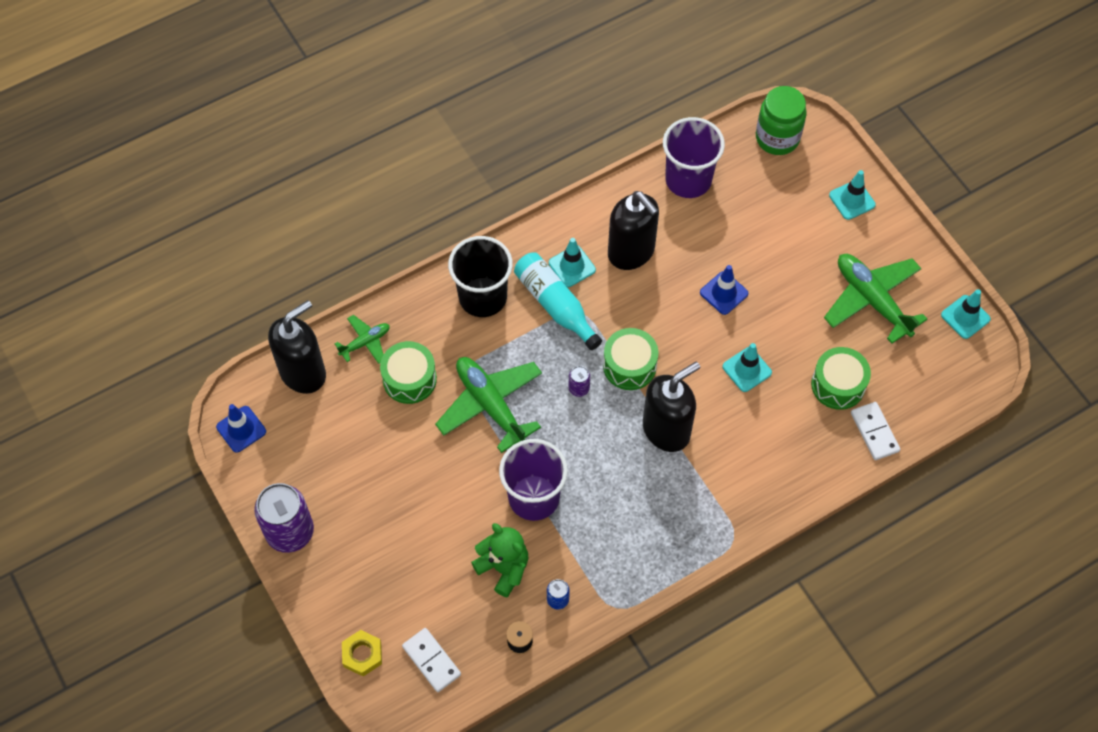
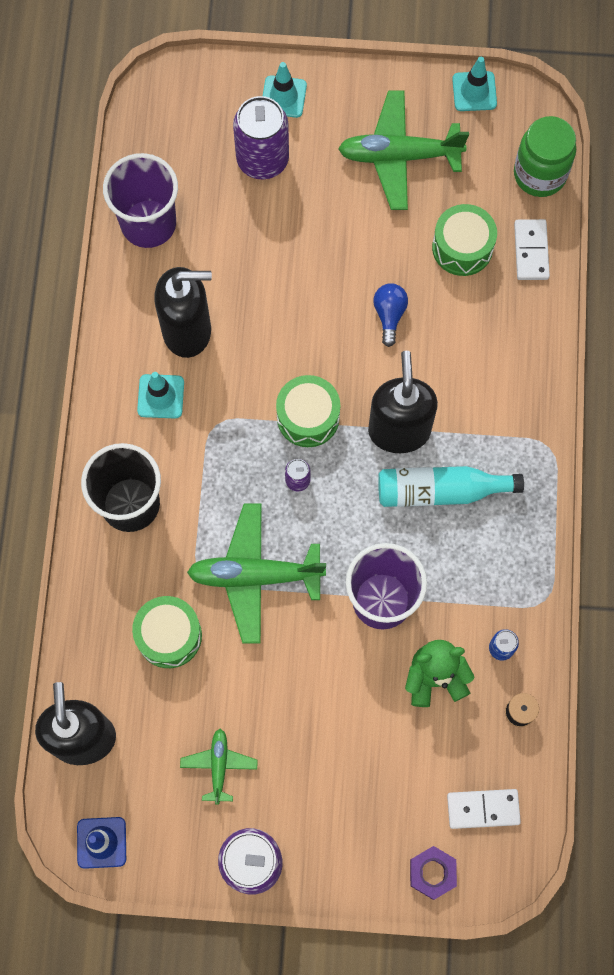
camera: 55 degrees left, 10 degrees up
green plane [335,315,390,364] -> green plane moved to [180,729,258,804]
yellow nut [342,630,382,676] -> purple nut [410,846,457,900]
turquoise bottle [514,253,602,350] -> turquoise bottle moved to [378,466,524,507]
blue traffic cone [700,265,748,315] -> none
turquoise traffic cone [722,343,772,392] -> blue light bulb [373,283,408,347]
green jar [756,86,807,155] -> green jar moved to [514,116,576,197]
white domino [851,402,901,460] -> white domino turned 75 degrees clockwise [514,219,550,280]
none -> purple can [233,96,289,180]

